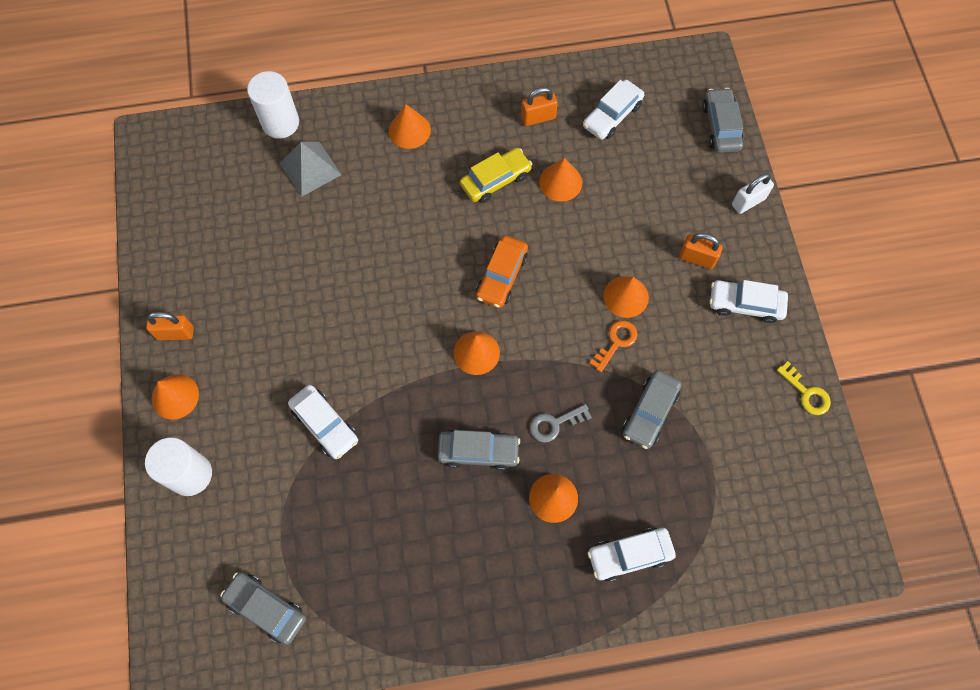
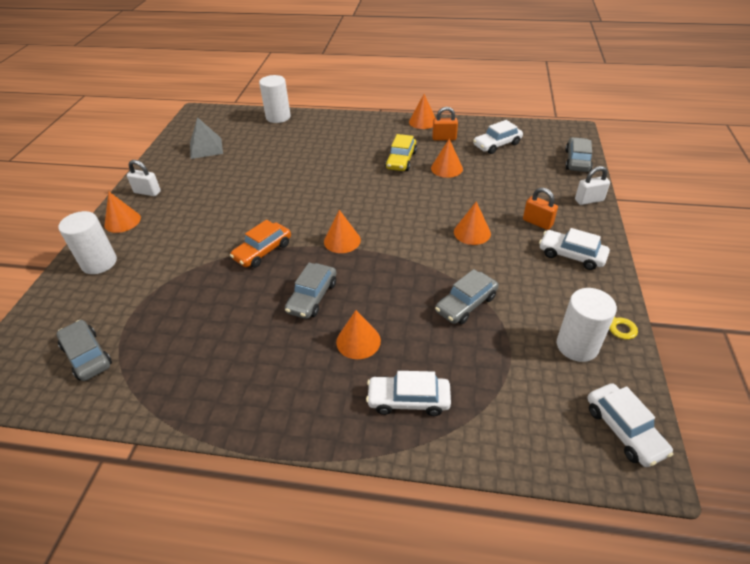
camera: 20 degrees right, 25 degrees down
orange padlock [146,312,194,340] -> white padlock [127,160,161,196]
grey pyramid [280,142,342,197] -> grey pyramid moved to [190,117,223,159]
white car [288,385,358,459] -> white car moved to [587,383,673,467]
orange cone [389,104,431,149] -> orange cone moved to [409,94,435,129]
grey car [437,430,520,471] -> grey car turned 90 degrees clockwise [285,263,336,319]
yellow car [460,148,532,203] -> yellow car turned 120 degrees clockwise [385,134,417,171]
orange car [476,236,528,308] -> orange car moved to [230,220,291,268]
grey key [530,404,592,443] -> none
orange key [589,320,638,372] -> none
none -> white cylinder [557,288,617,362]

